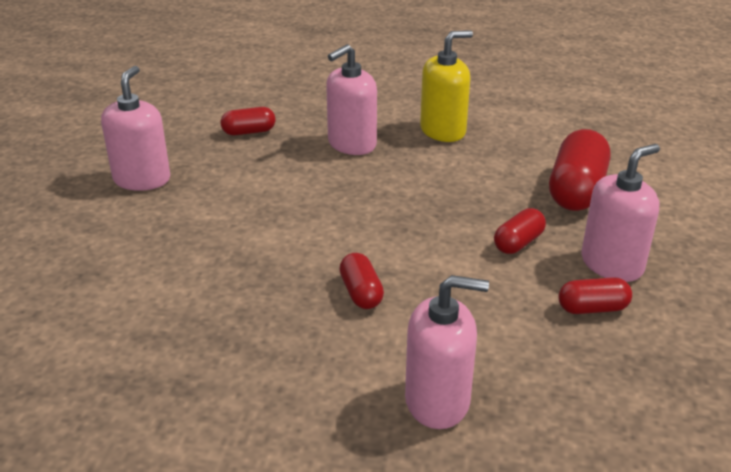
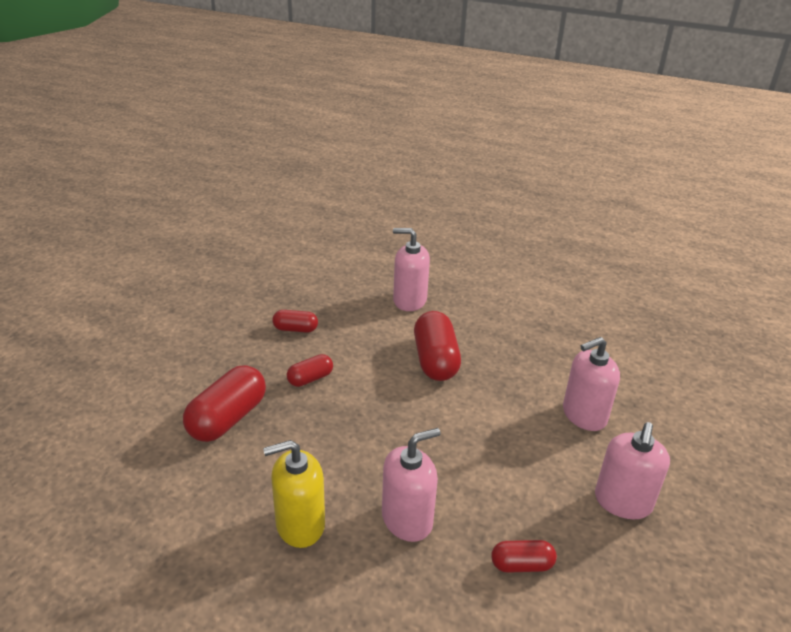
camera: 170 degrees left, 0 degrees up
red capsule [339,253,384,309] -> red capsule [414,311,461,381], size x1.83
pink soap dispenser [581,144,660,282] -> pink soap dispenser moved to [563,337,620,431]

